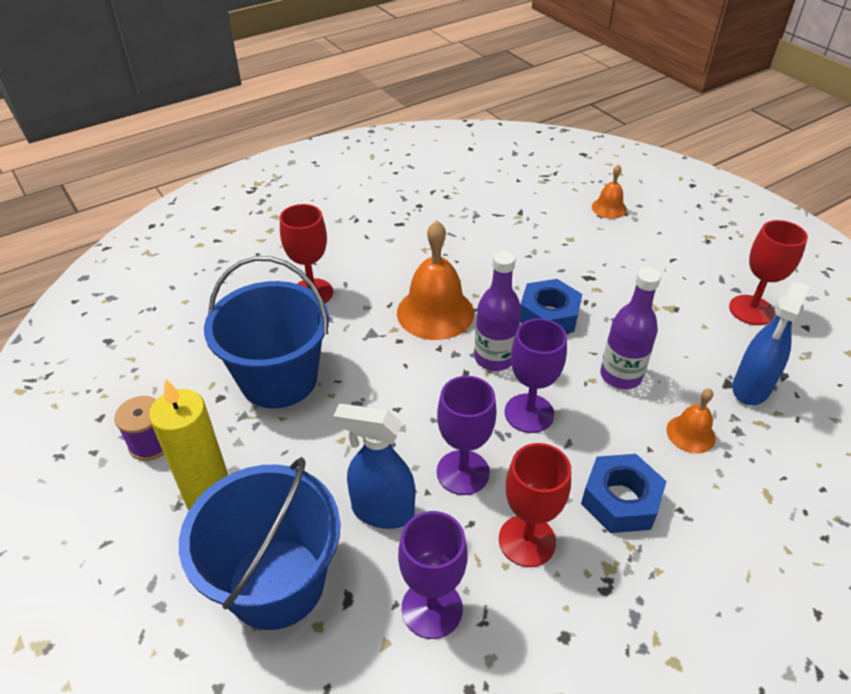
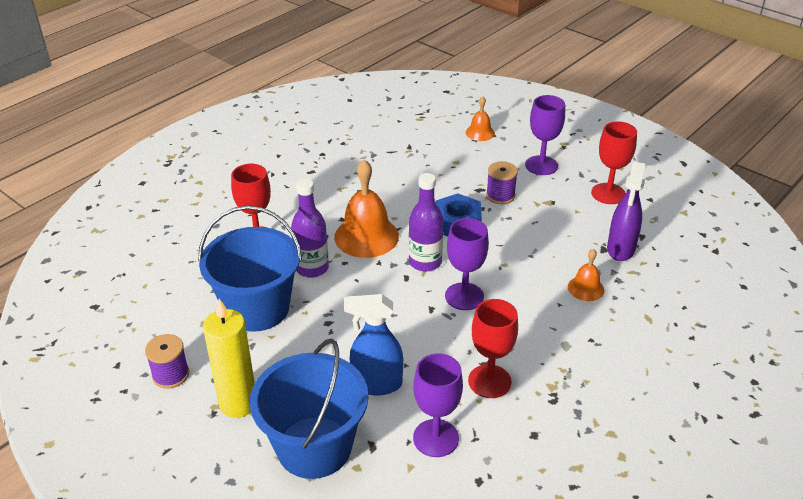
camera: 15 degrees left, 5 degrees down
purple goblet [437,376,496,495] -> purple goblet moved to [525,95,565,175]
blue nut [581,454,667,533] -> none
purple bottle [600,268,661,389] -> purple bottle moved to [291,179,329,278]
blue spray bottle [732,281,810,405] -> purple spray bottle [607,162,645,261]
none -> purple spool [486,161,518,204]

